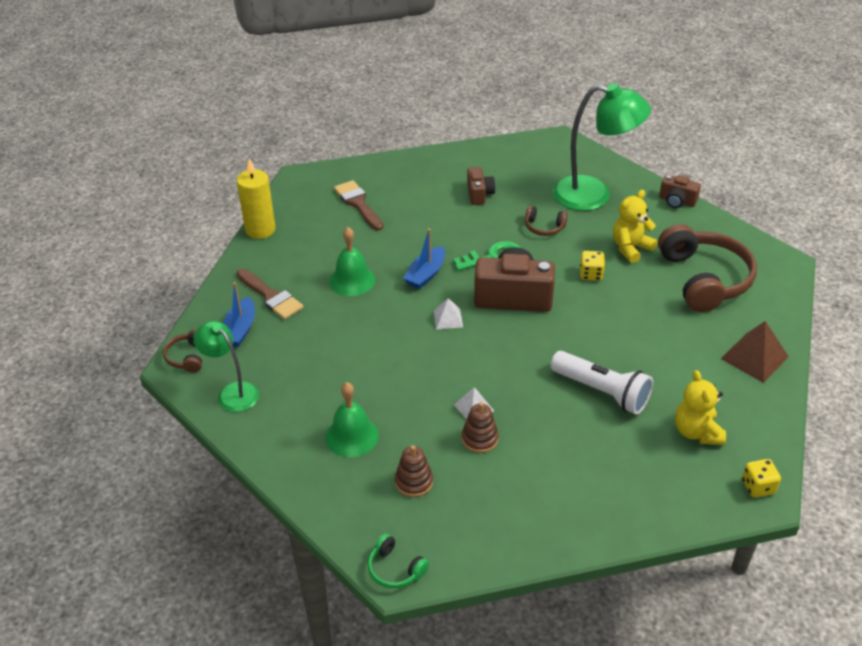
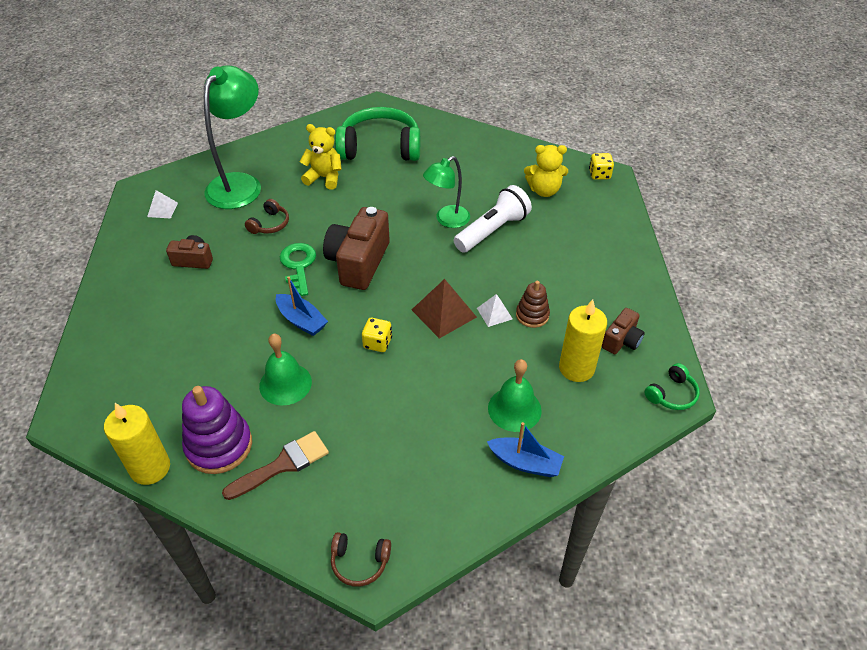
camera: 80 degrees left, 5 degrees up
green lamp [193,321,259,412] -> green lamp moved to [423,156,470,228]
blue boat [223,282,255,347] -> blue boat moved to [487,422,564,477]
brown brush [334,180,383,231] -> none
brown stacking toy [395,445,433,497] -> yellow candle [559,299,607,382]
white pyramid [434,298,463,329] -> white pyramid moved to [147,190,178,218]
yellow dice [580,251,605,281] -> yellow dice moved to [362,318,392,352]
yellow teddy bear [613,190,658,263] -> yellow teddy bear turned 135 degrees clockwise [300,124,342,190]
brown headphones [658,224,757,312] -> green headphones [335,107,420,161]
brown camera [659,175,701,208] -> brown camera moved to [602,308,645,354]
brown pyramid [721,321,789,383] -> brown pyramid moved to [412,279,477,339]
none -> purple stacking toy [182,386,252,474]

